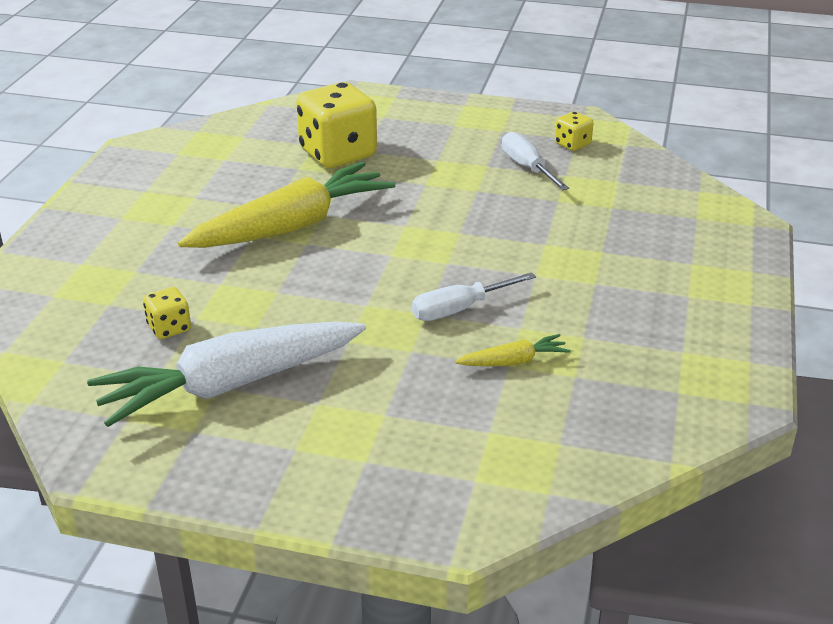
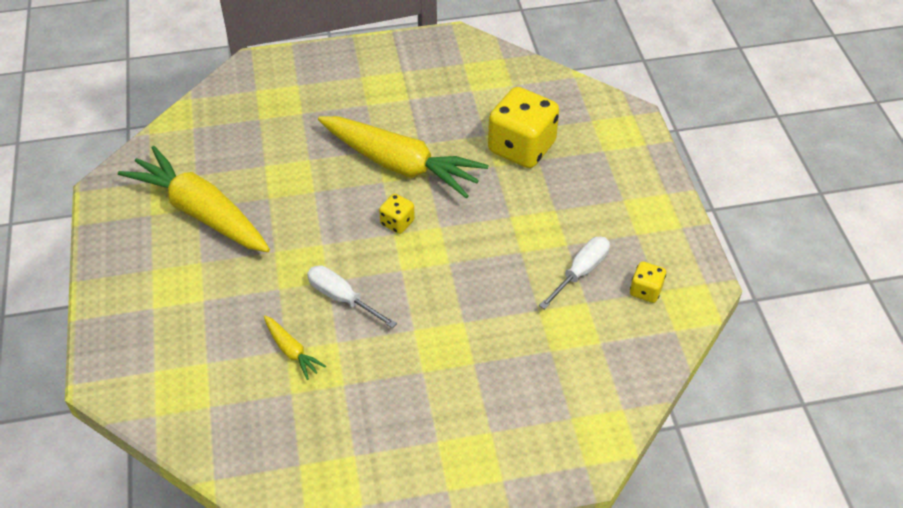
camera: 65 degrees right, 15 degrees up
white carrot [87,321,366,427] -> yellow carrot [118,146,270,252]
yellow dice [143,287,191,339] -> yellow dice moved to [379,194,415,234]

